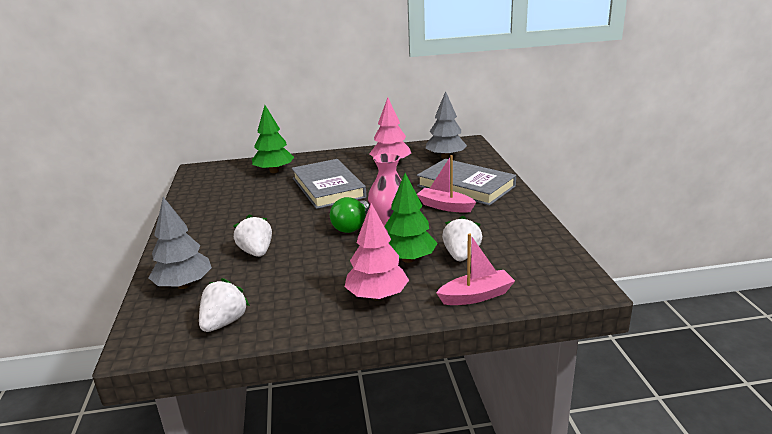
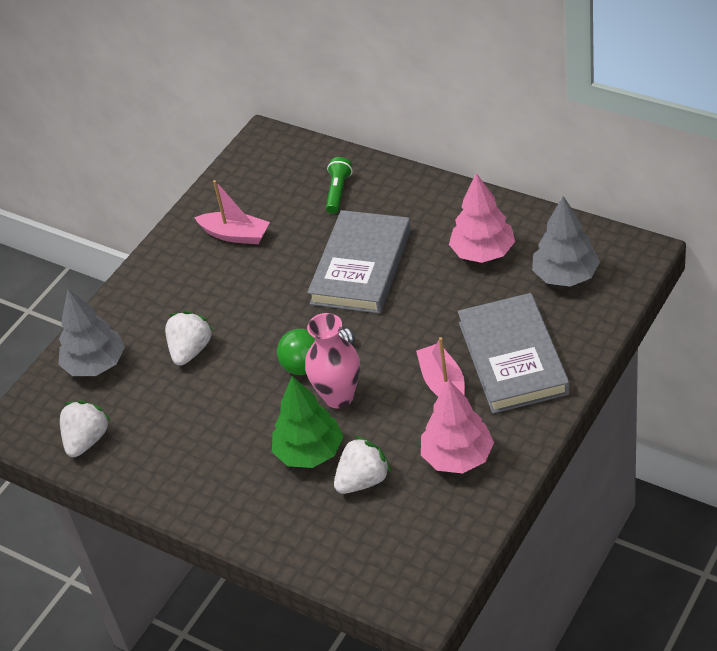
camera: 45 degrees right, 20 degrees up
white strawberry [199,278,250,332] -> white strawberry turned 45 degrees counterclockwise [60,401,111,457]
green tree [252,105,294,173] -> green flashlight [326,157,352,214]
pink tree [345,203,409,301] -> pink tree moved to [421,380,494,473]
pink boat [436,233,515,305] -> pink boat moved to [194,180,270,244]

